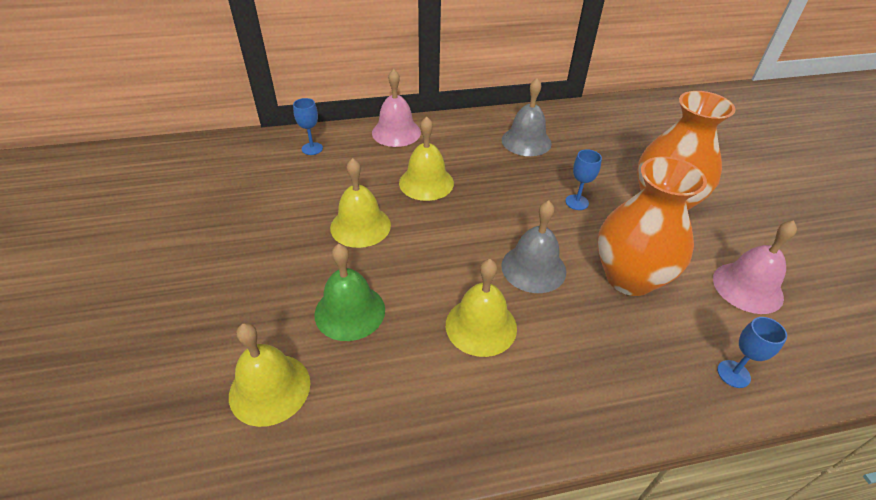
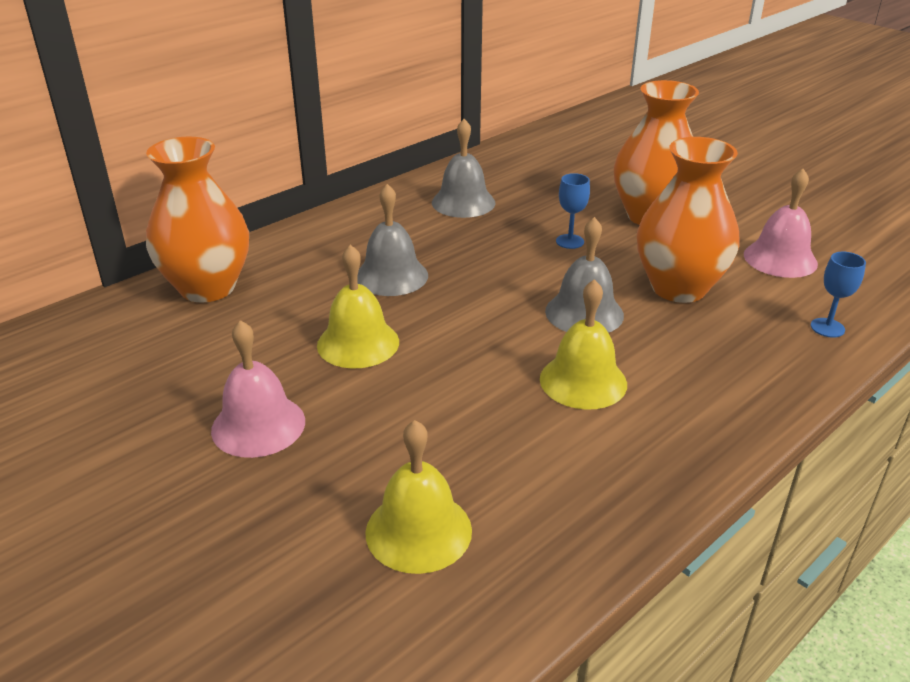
camera: 30 degrees left, 10 degrees down
blue goblet [293,98,323,155] -> orange vase [146,137,249,303]
green bell [314,244,385,341] -> none
pink bell [372,69,421,147] -> pink bell moved to [211,320,305,458]
yellow bell [399,117,454,201] -> grey bell [357,184,428,296]

